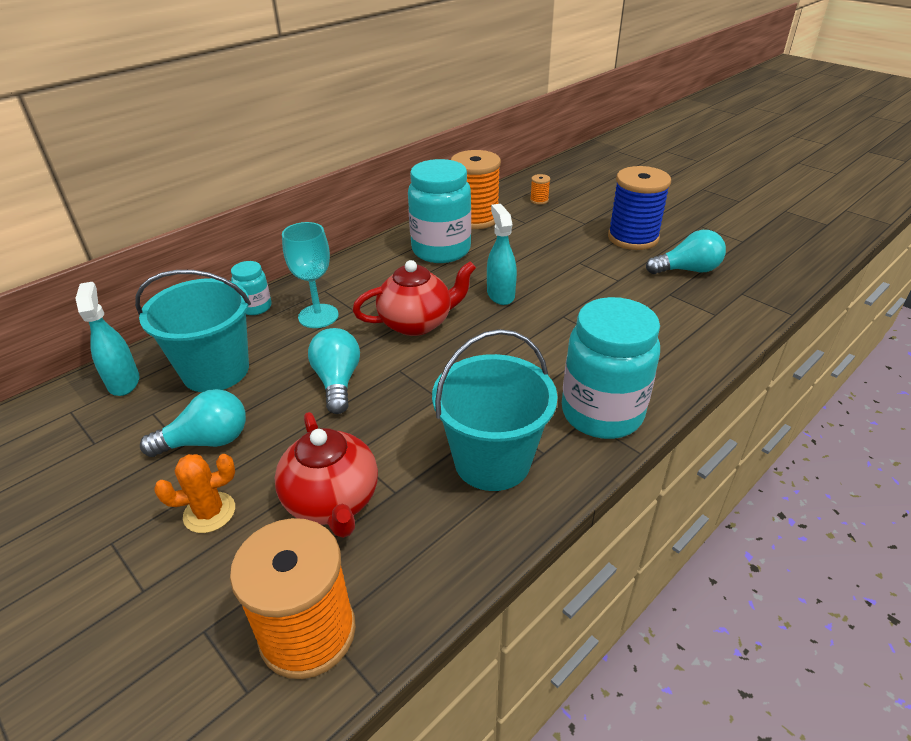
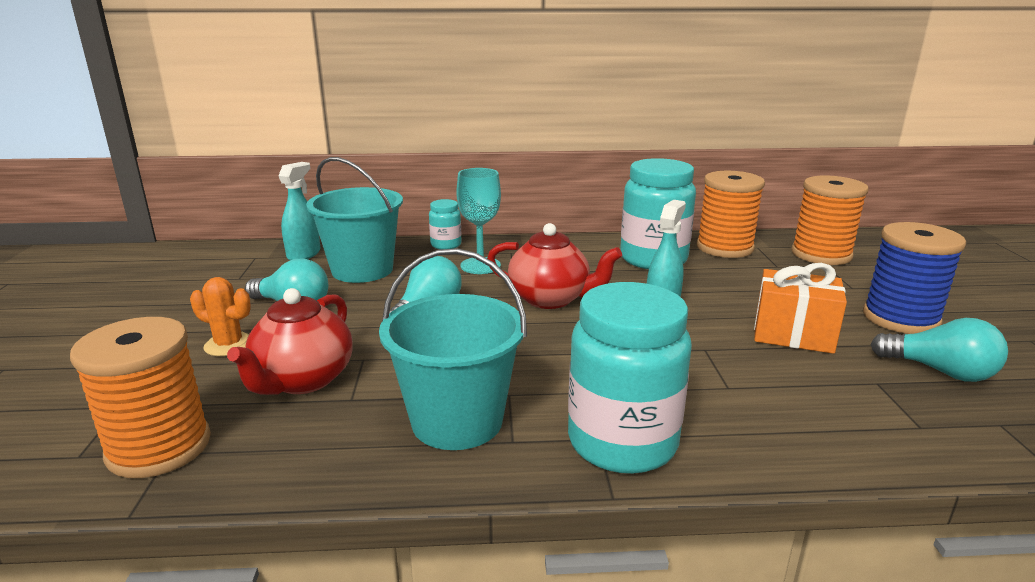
camera: 40 degrees right, 15 degrees down
orange spool [530,174,550,205] -> orange spool [791,175,868,265], size x2.47
none -> orange gift [754,263,847,354]

